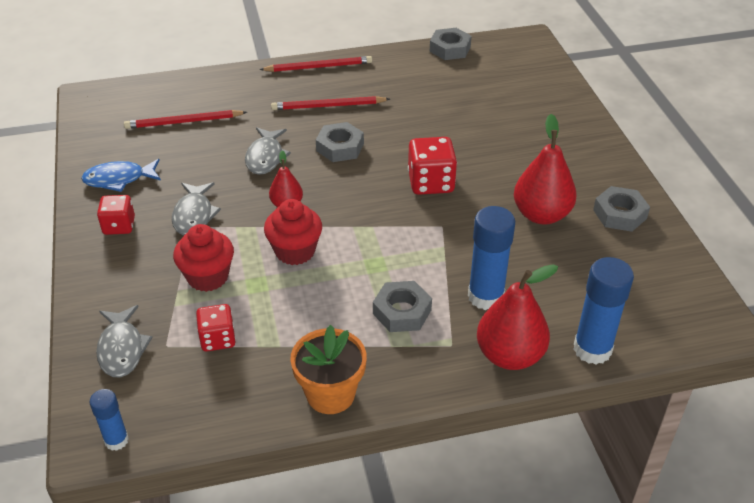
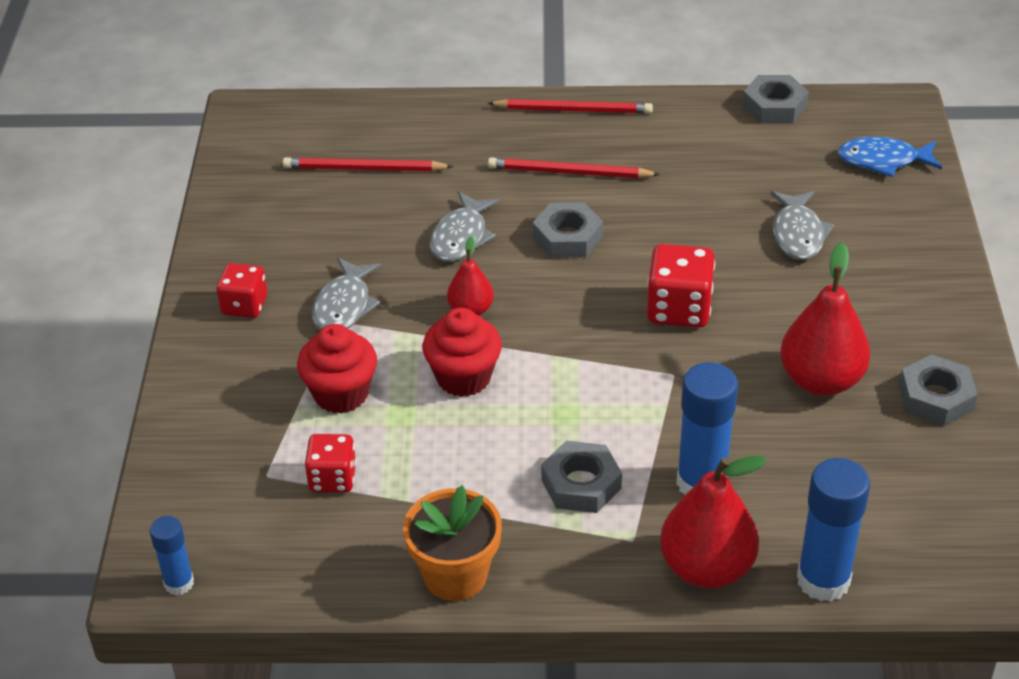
camera: 15 degrees right, 0 degrees up
blue fish [81,159,161,192] -> blue fish moved to [838,137,942,177]
grey fish [96,305,153,377] -> grey fish moved to [770,191,834,260]

